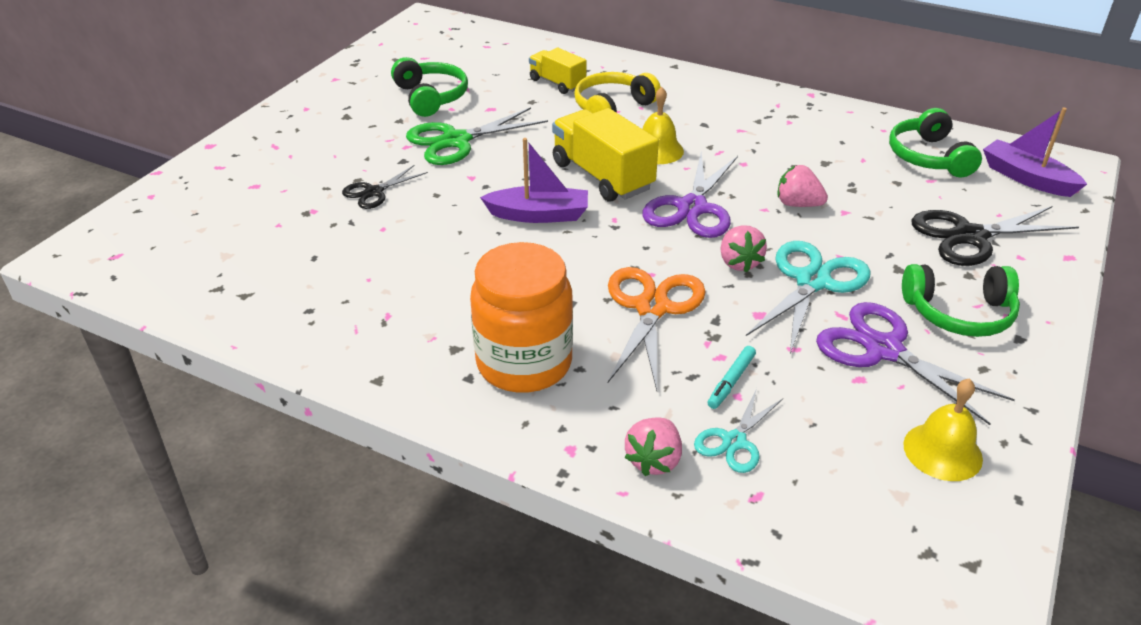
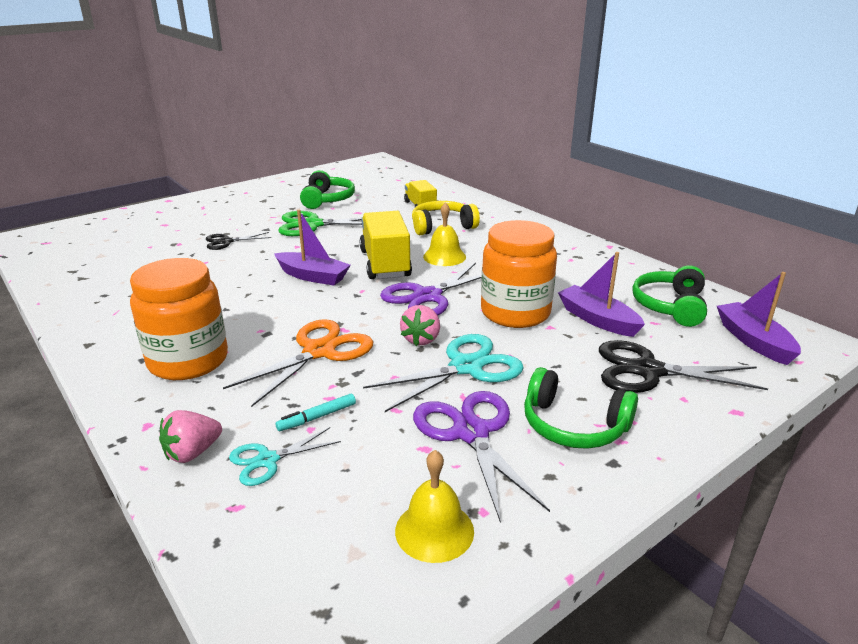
camera: 25 degrees right, 10 degrees down
pink strawberry [777,165,828,207] -> orange jar [481,220,557,328]
none -> purple boat [558,252,645,337]

